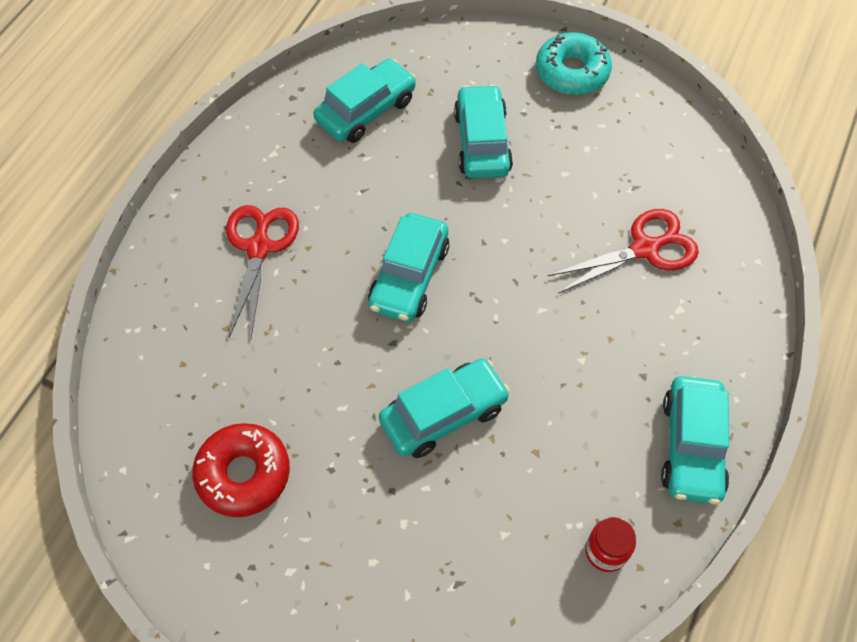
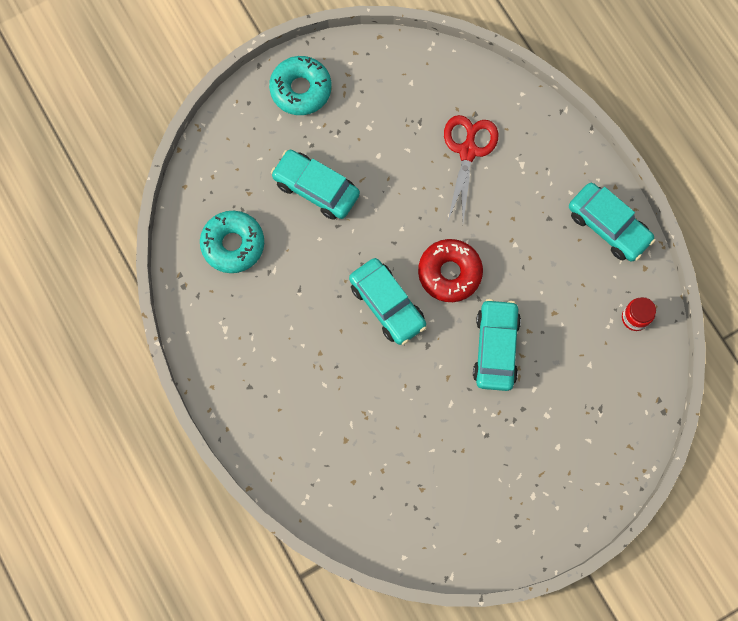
camera: 55 degrees left, 15 degrees up
red donut [192,423,290,517] -> red donut moved to [418,239,483,302]
red scissors [226,205,299,338] -> none
turquoise car [313,59,416,143] -> turquoise donut [200,211,264,273]

